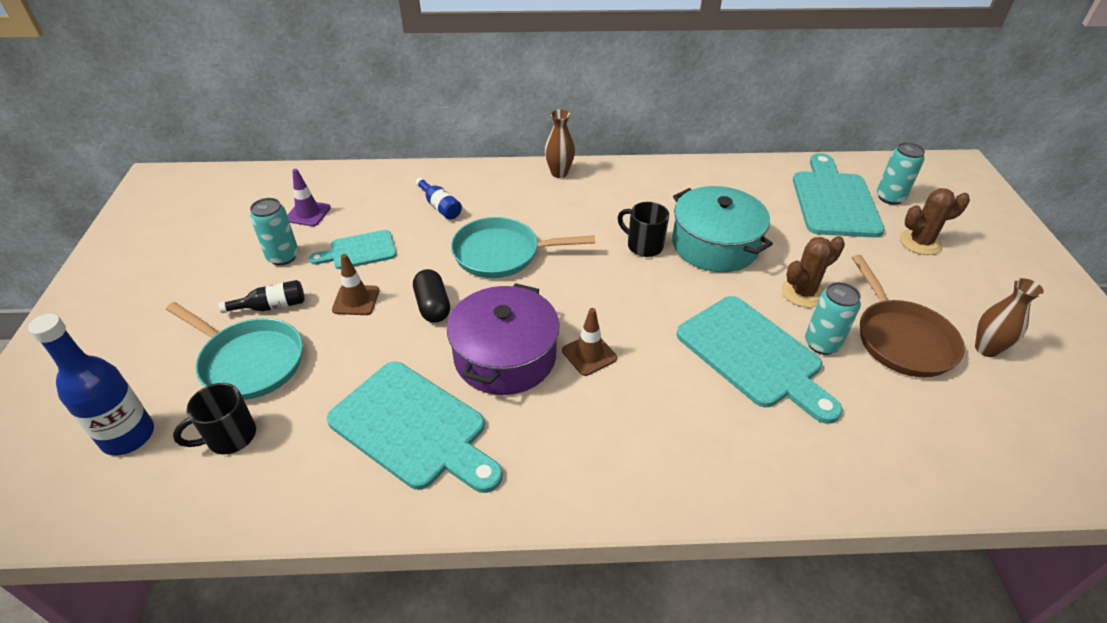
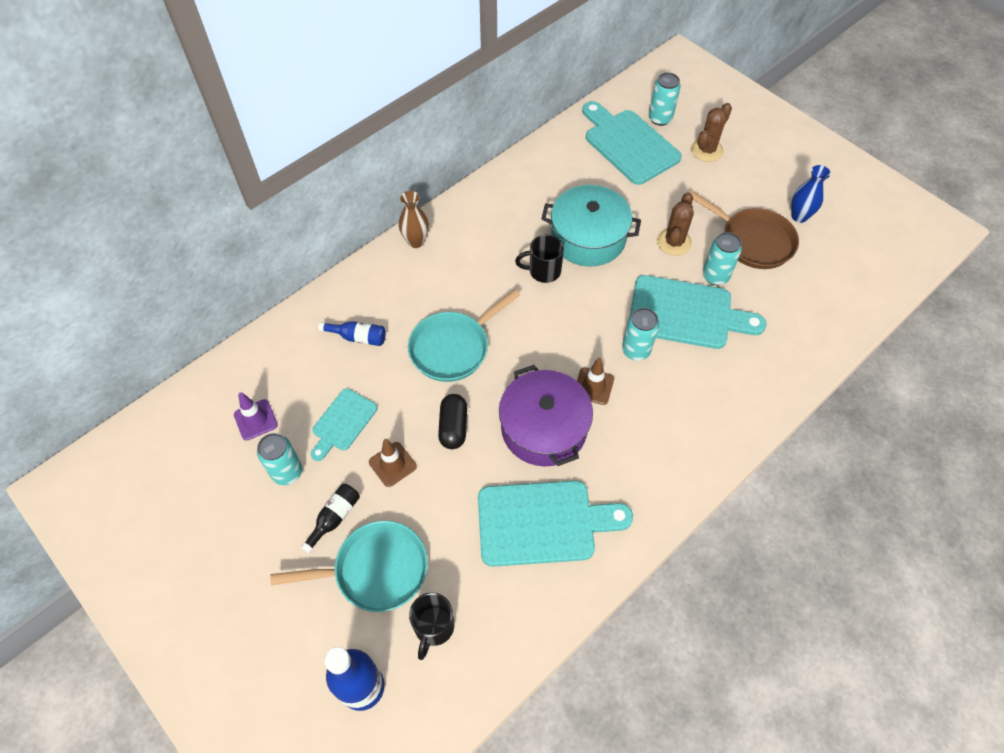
camera: 40 degrees left, 15 degrees up
black capsule [413,269,450,323] -> black capsule turned 60 degrees clockwise [438,394,467,449]
brown vase [975,278,1044,357] -> blue vase [791,165,831,223]
none -> turquoise can [622,308,659,361]

